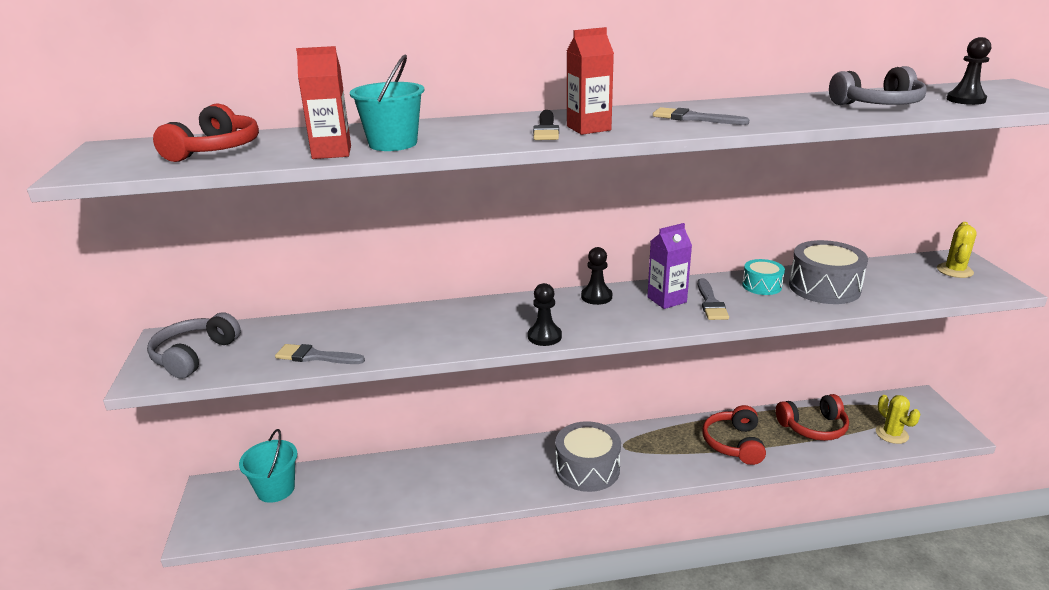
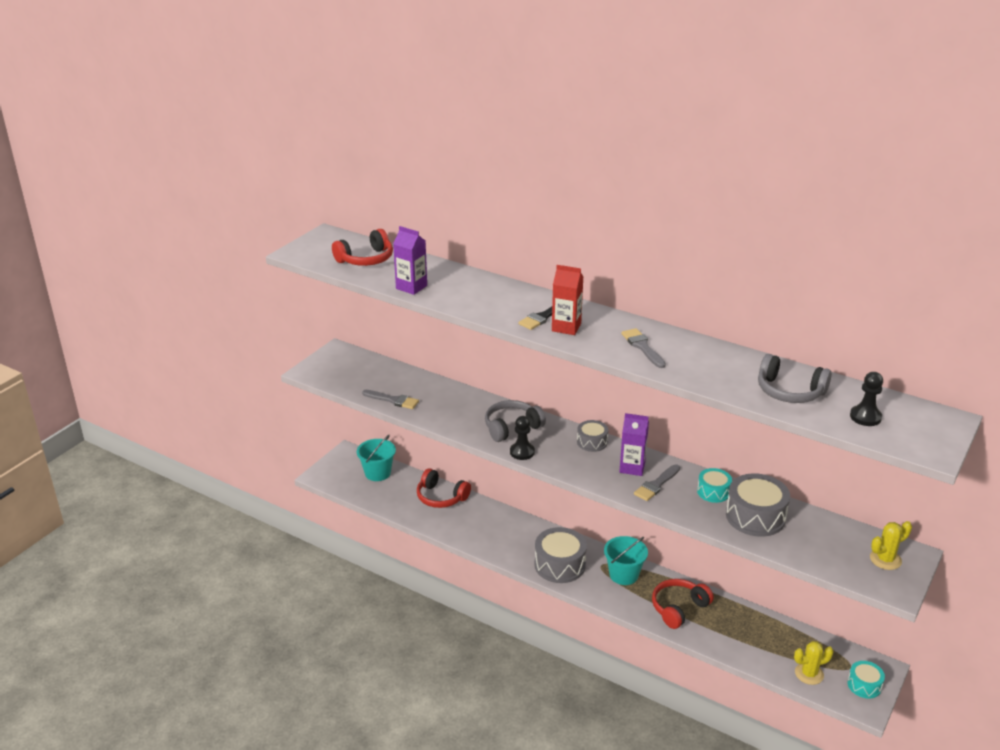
camera: 40 degrees right, 5 degrees up
grey headphones [147,312,241,379] -> grey headphones moved to [485,400,546,442]
grey brush [275,344,365,364] -> grey brush turned 150 degrees clockwise [362,390,419,409]
red carton [296,46,351,159] -> purple carton [393,226,427,295]
turquoise bucket [350,55,424,151] -> turquoise bucket moved to [604,536,648,585]
black pawn [581,247,612,305] -> grey drum [577,420,608,452]
red headphones [776,394,849,441] -> red headphones moved to [417,468,471,508]
yellow cactus [876,395,920,444] -> yellow cactus turned 60 degrees clockwise [794,641,833,685]
none -> turquoise drum [847,661,885,698]

